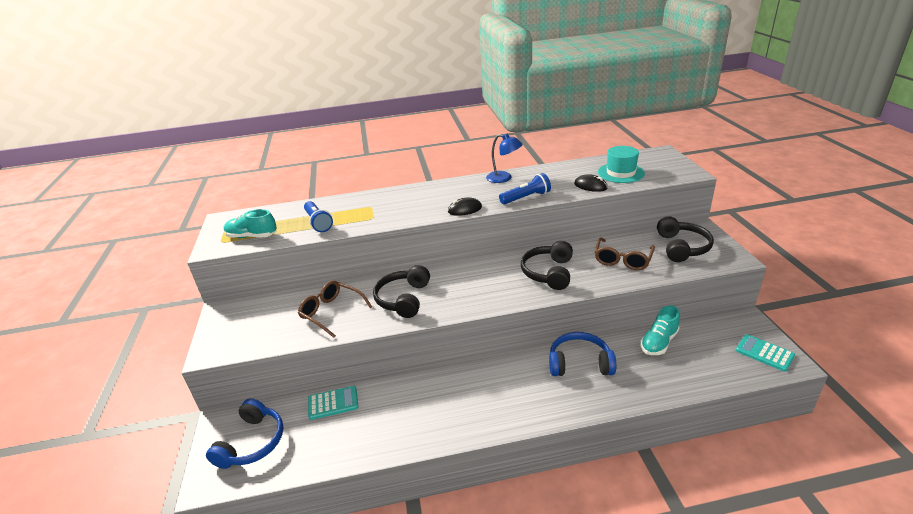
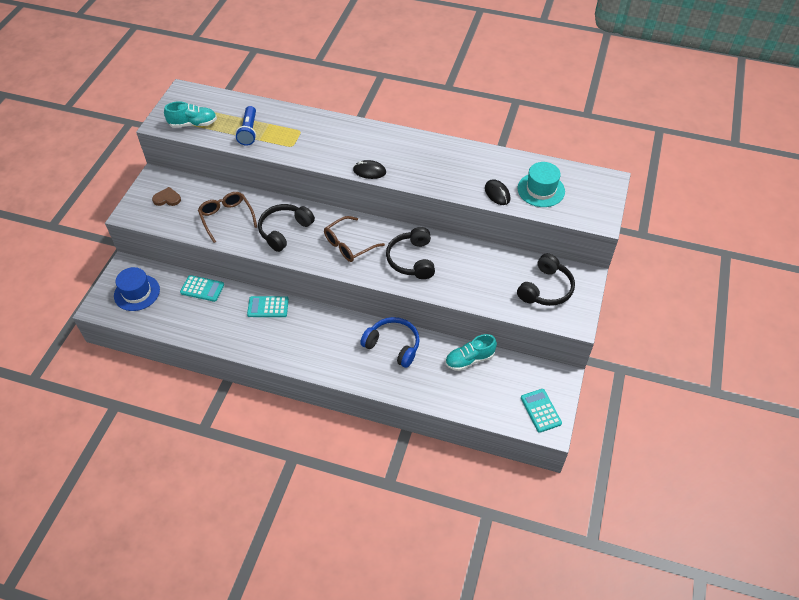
camera: 25 degrees right, 20 degrees up
blue headphones [206,398,283,469] -> blue hat [114,267,160,311]
turquoise shoe [224,209,277,238] -> turquoise shoe turned 135 degrees clockwise [164,101,217,128]
blue lamp [486,134,523,183] -> none
blue flashlight [499,173,551,204] -> none
black headphones [521,241,573,290] -> black headphones turned 45 degrees counterclockwise [386,227,435,279]
brown glasses [595,237,655,270] -> brown glasses moved to [324,216,385,262]
none -> brown heart [152,187,181,206]
none -> turquoise calculator [247,296,289,317]

